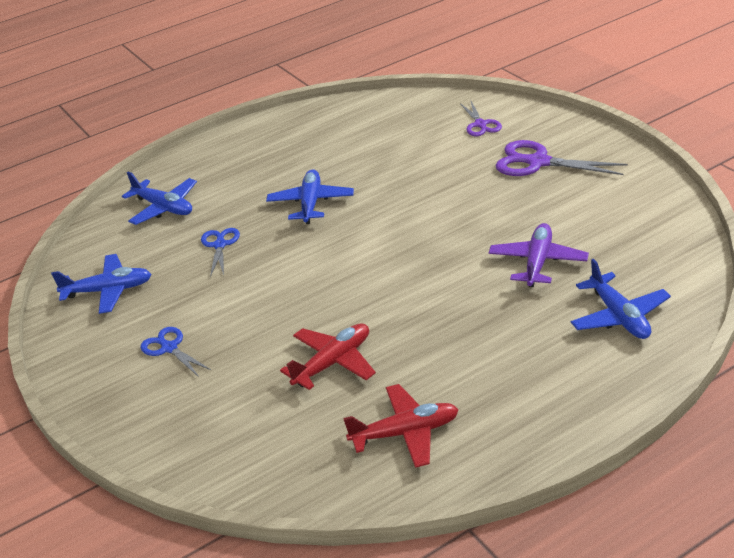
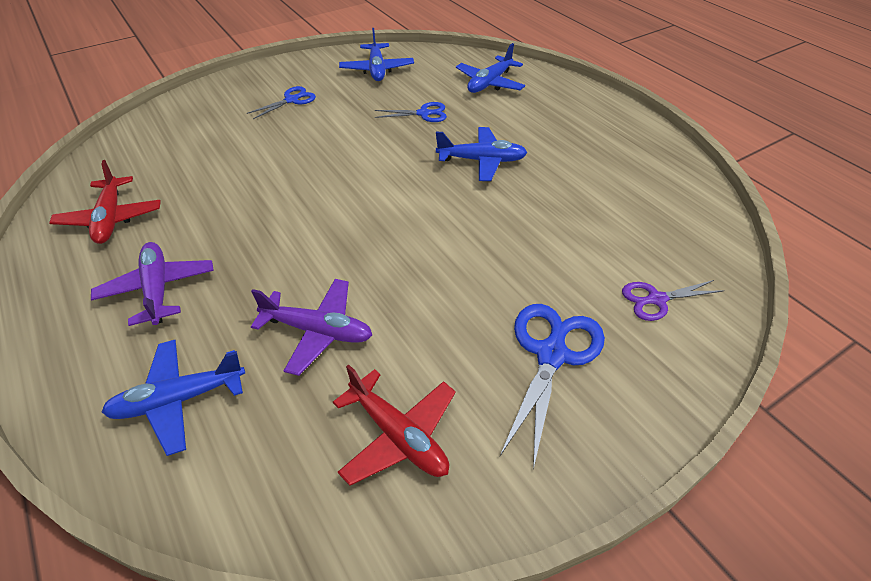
camera: 85 degrees right, 10 degrees up
red plane [280,323,376,390] -> red plane moved to [333,365,456,486]
purple scissors [496,140,628,176] -> blue scissors [500,304,605,470]
none -> purple plane [91,242,214,326]

